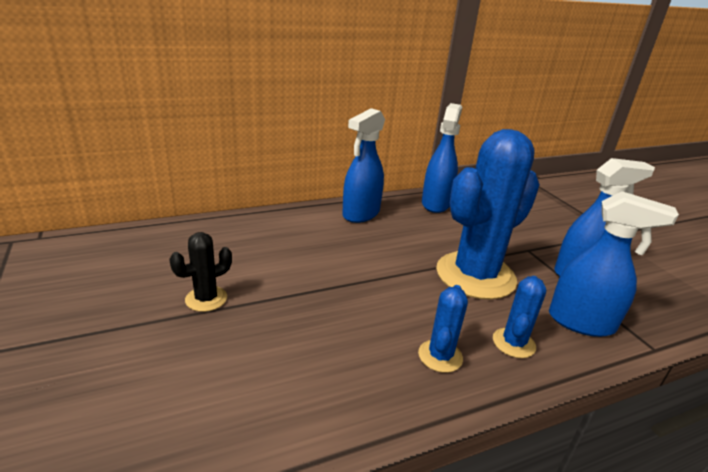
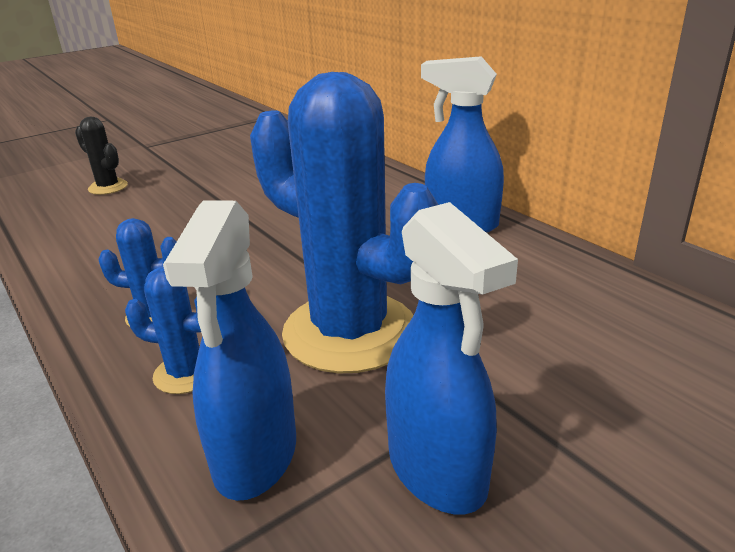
camera: 80 degrees right, 0 degrees up
black cactus [169,232,232,312] -> black cactus moved to [75,117,128,195]
blue spray bottle [422,103,462,213] -> none

